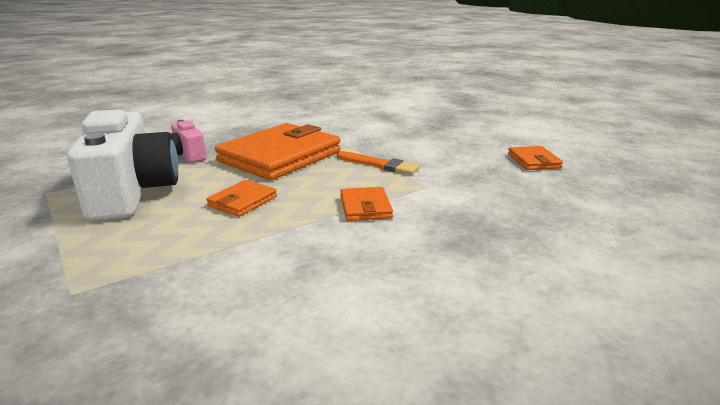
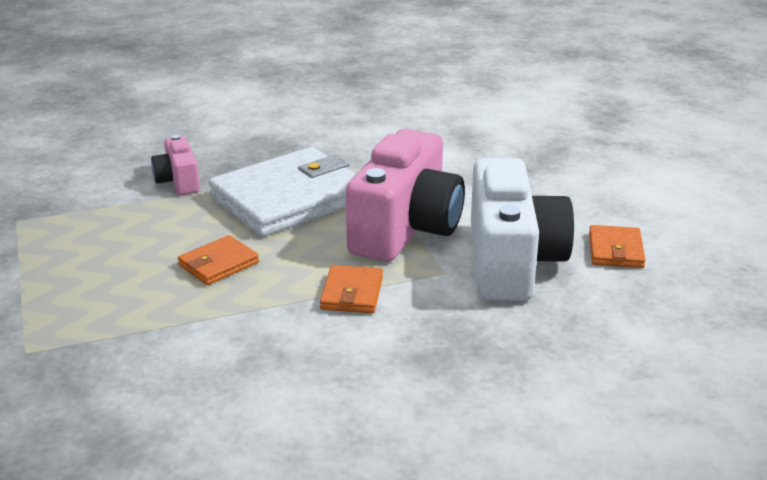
camera: 15 degrees right, 5 degrees up
white camera [67,110,178,221] -> white camera moved to [471,158,574,301]
orange wallet [215,123,341,180] -> white wallet [209,147,356,237]
orange brush [337,151,420,175] -> pink camera [346,129,465,262]

